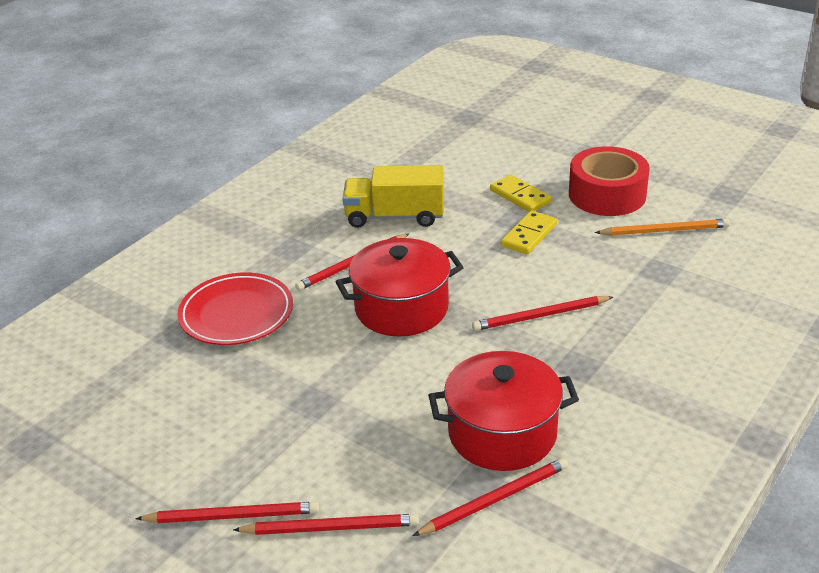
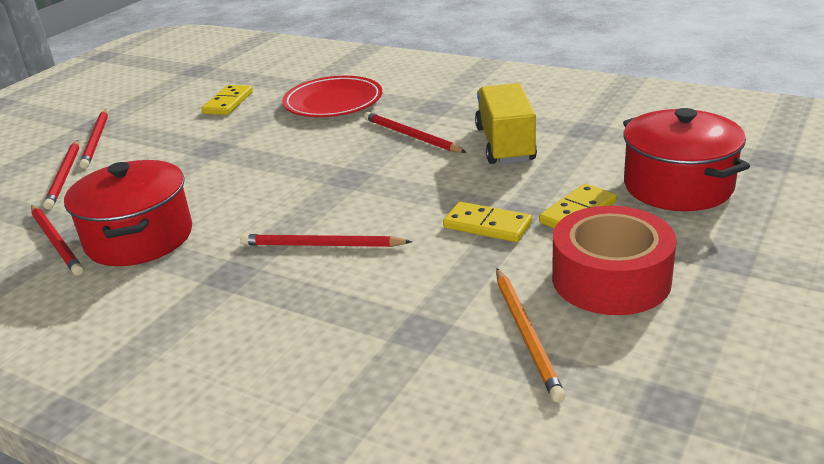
camera: 85 degrees right, 5 degrees down
red pot [336,238,464,336] -> red pot moved to [623,108,750,211]
red pencil [472,296,613,331] -> red pencil turned 60 degrees counterclockwise [240,234,412,247]
none -> yellow domino [201,85,253,115]

